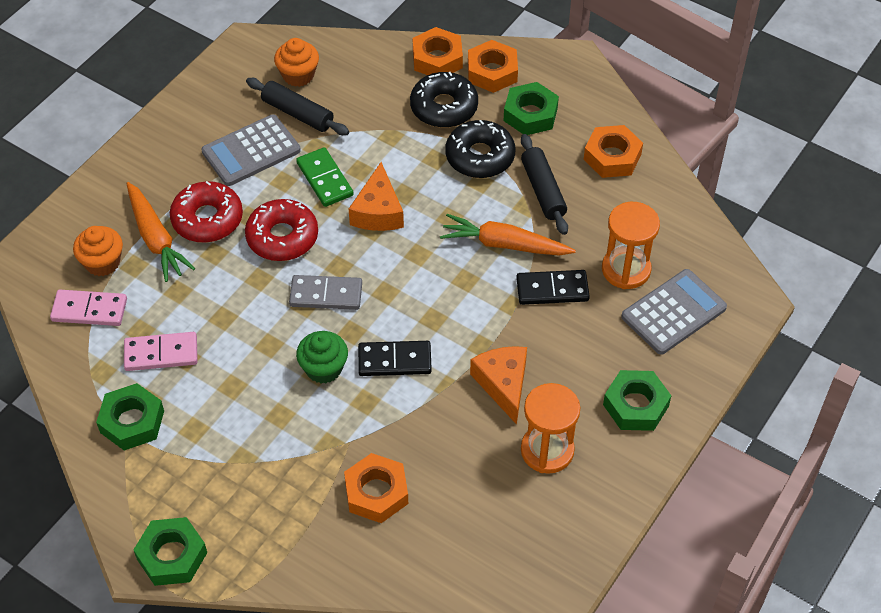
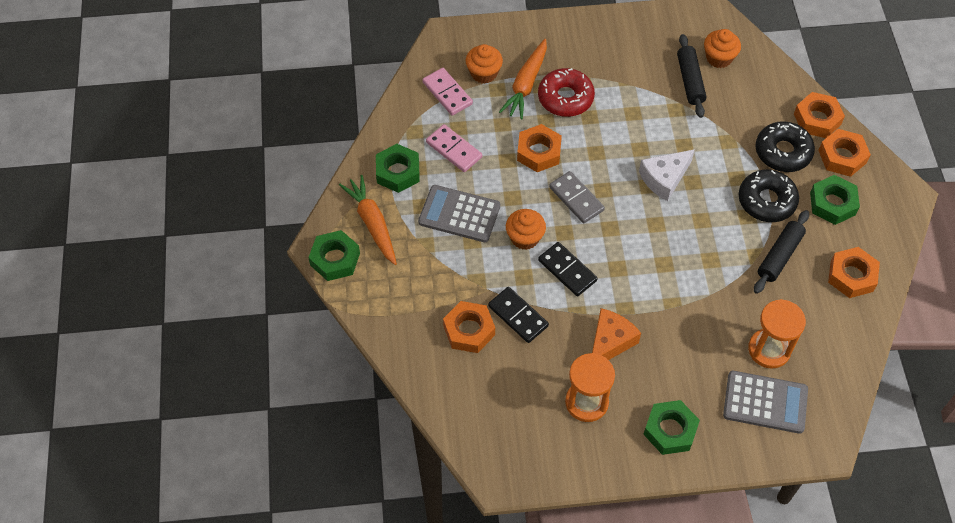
camera: 50 degrees right, 5 degrees up
grey calculator [201,114,301,186] -> grey calculator moved to [418,185,500,242]
red donut [245,199,318,261] -> none
green domino [296,147,353,207] -> none
green cupcake [296,331,348,384] -> orange cupcake [506,209,546,250]
orange cheese [349,162,404,231] -> white cheese [639,149,695,201]
orange carrot [440,214,576,256] -> orange carrot moved to [339,175,397,265]
black domino [516,270,590,305] -> black domino moved to [488,287,549,343]
none -> orange nut [517,124,562,172]

